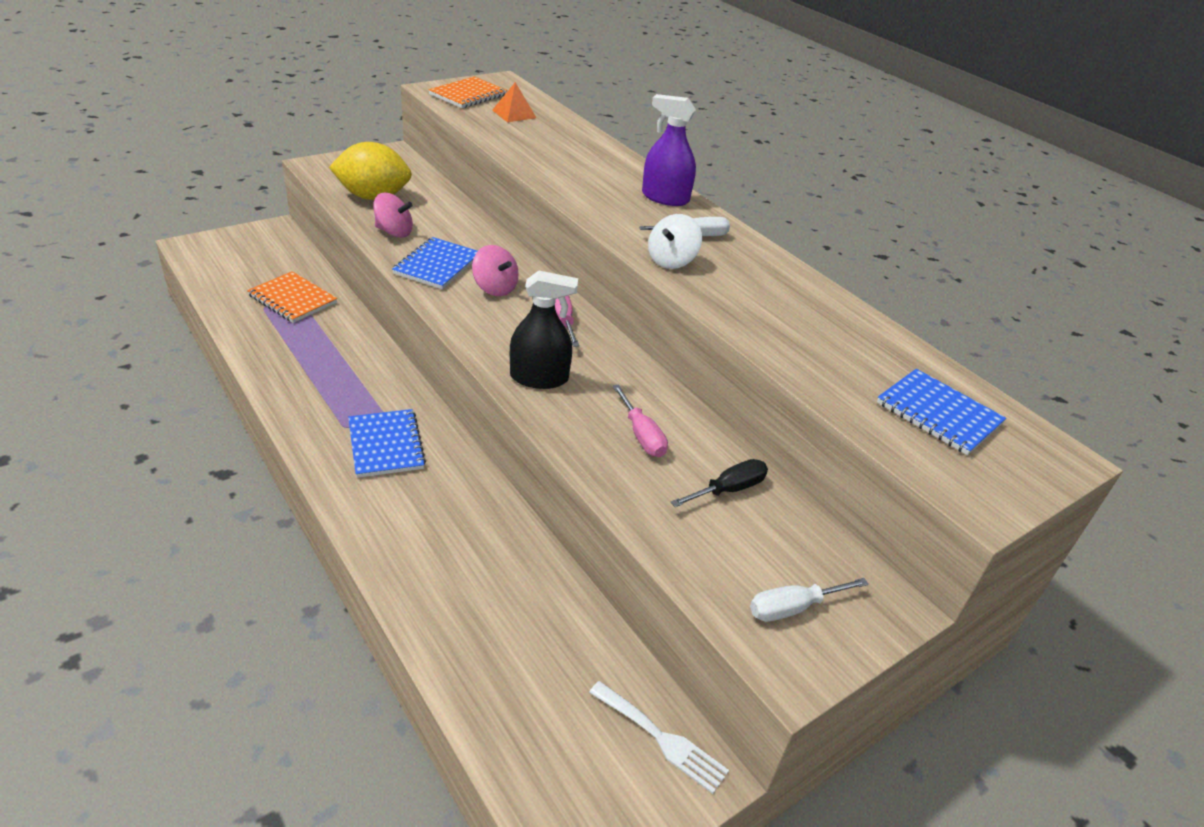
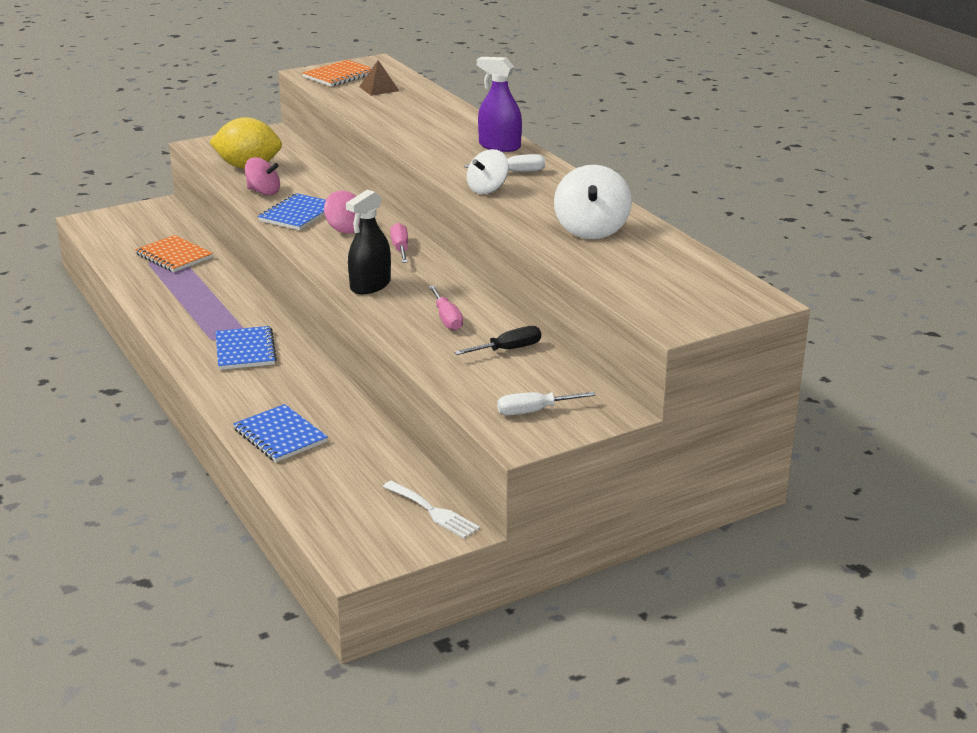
camera: 10 degrees right, 10 degrees down
orange pyramid [492,82,536,122] -> brown pyramid [359,60,399,96]
black spray bottle [510,271,578,389] -> black spray bottle turned 120 degrees clockwise [346,190,391,294]
blue notebook [877,369,1006,455] -> blue notebook moved to [233,404,328,462]
none -> white spinning top [554,165,632,239]

